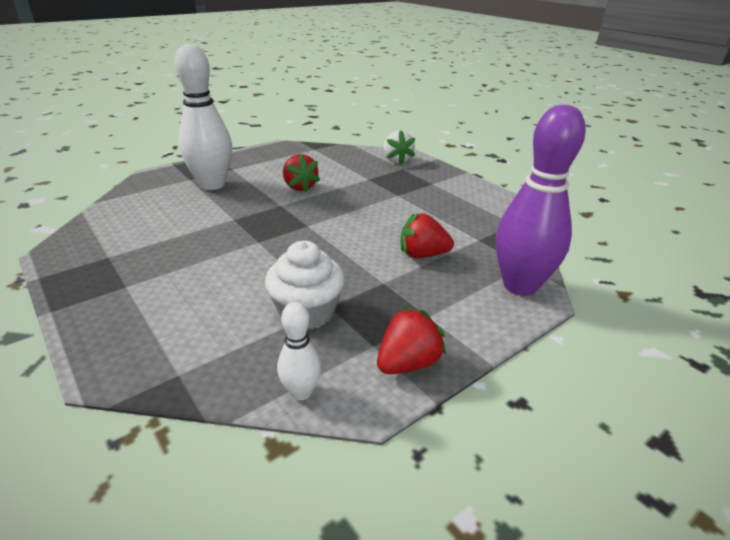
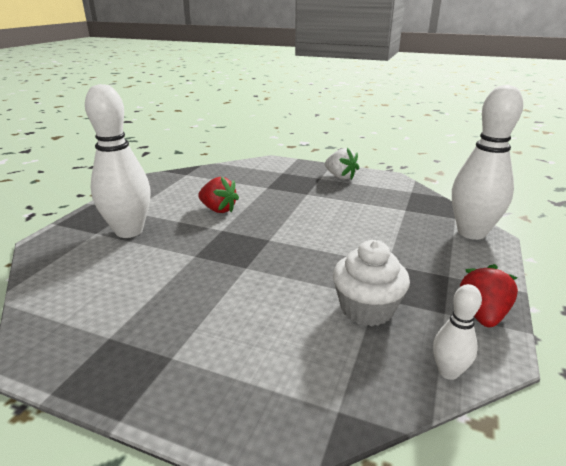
camera: 30 degrees left, 5 degrees down
white strawberry [383,130,415,165] -> white strawberry moved to [325,148,359,180]
red strawberry [401,213,454,258] -> none
purple bowling pin [496,105,586,296] -> white bowling pin [452,85,523,240]

